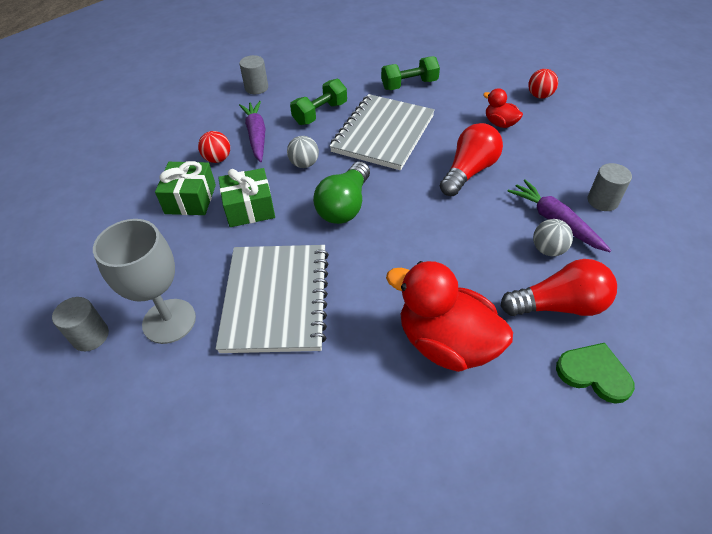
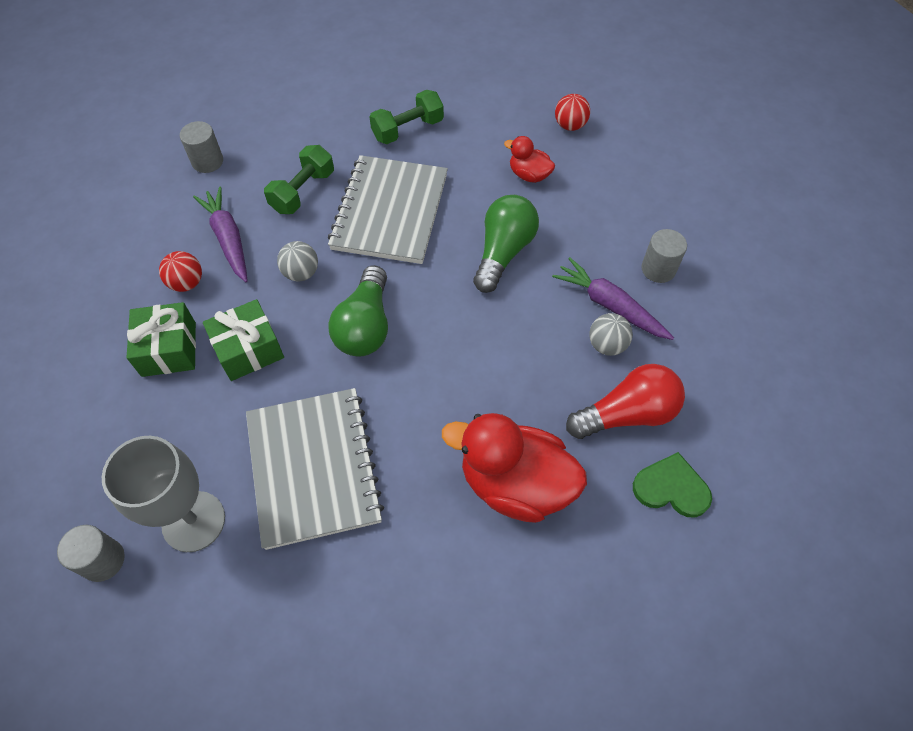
camera: 15 degrees left, 10 degrees up
red light bulb [440,123,503,196] -> green light bulb [473,195,539,293]

